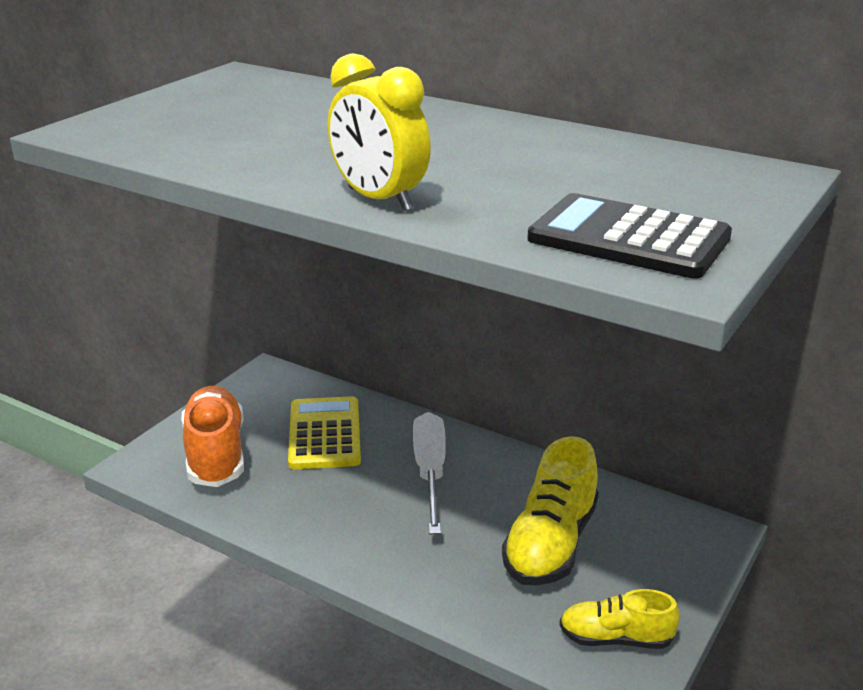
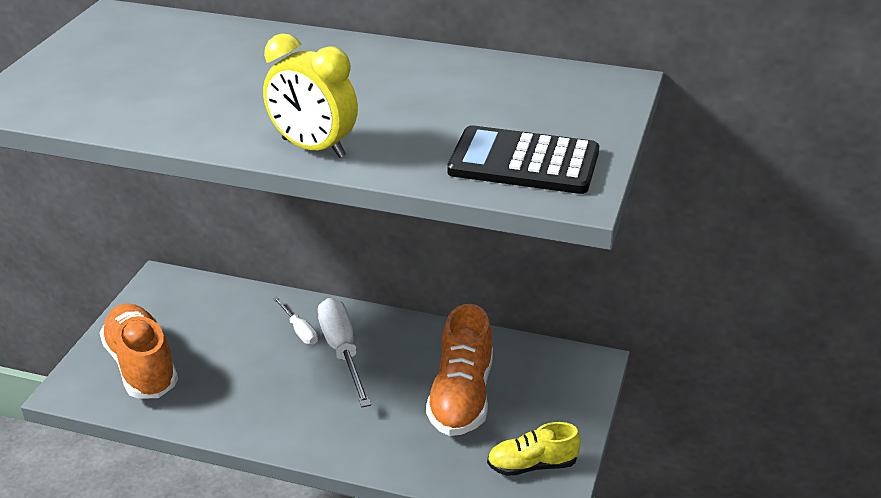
camera: 15 degrees left, 5 degrees up
yellow calculator [288,396,361,469] -> none
yellow shoe [502,436,599,585] -> orange shoe [426,304,493,436]
none -> white screwdriver [273,297,318,345]

